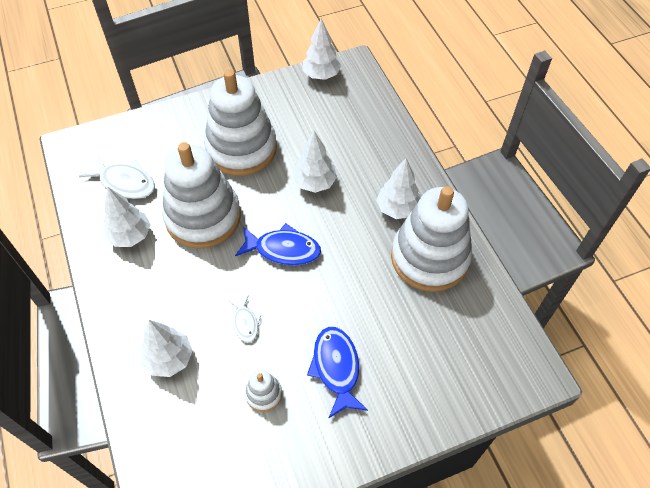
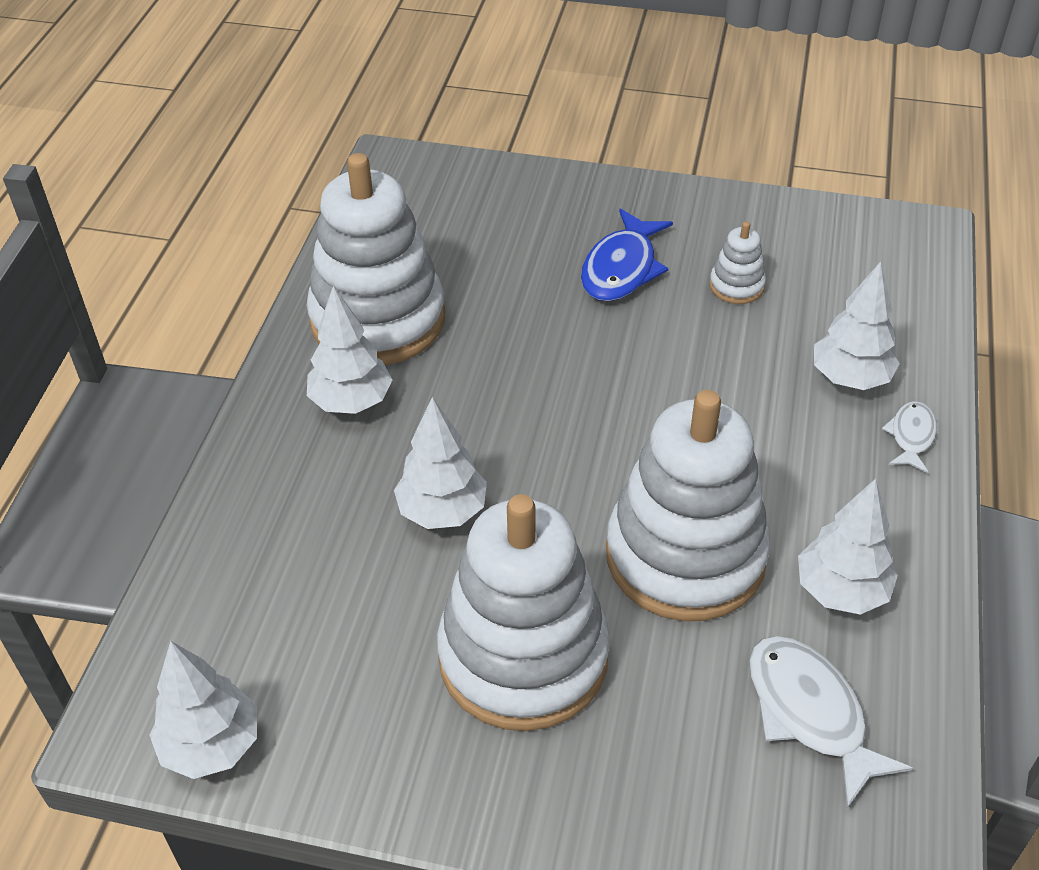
camera: 145 degrees left, 10 degrees down
white fish [228,295,261,342] -> white fish moved to [882,402,937,473]
blue fish [235,223,321,266] -> none

